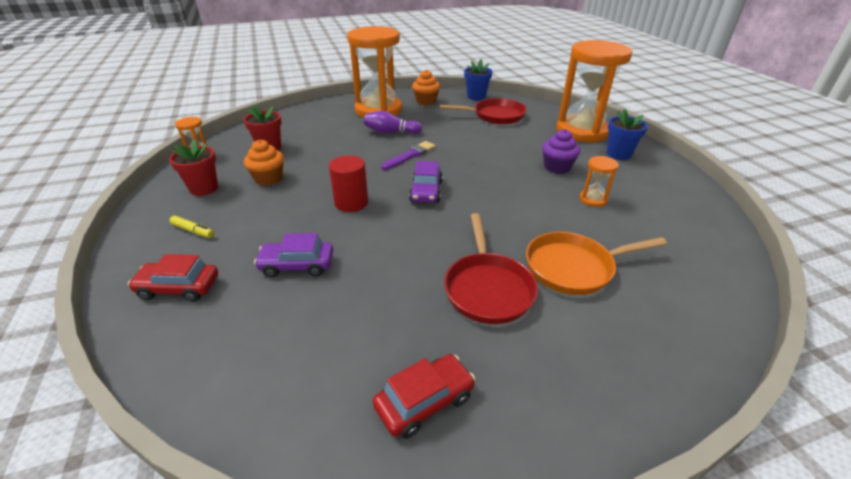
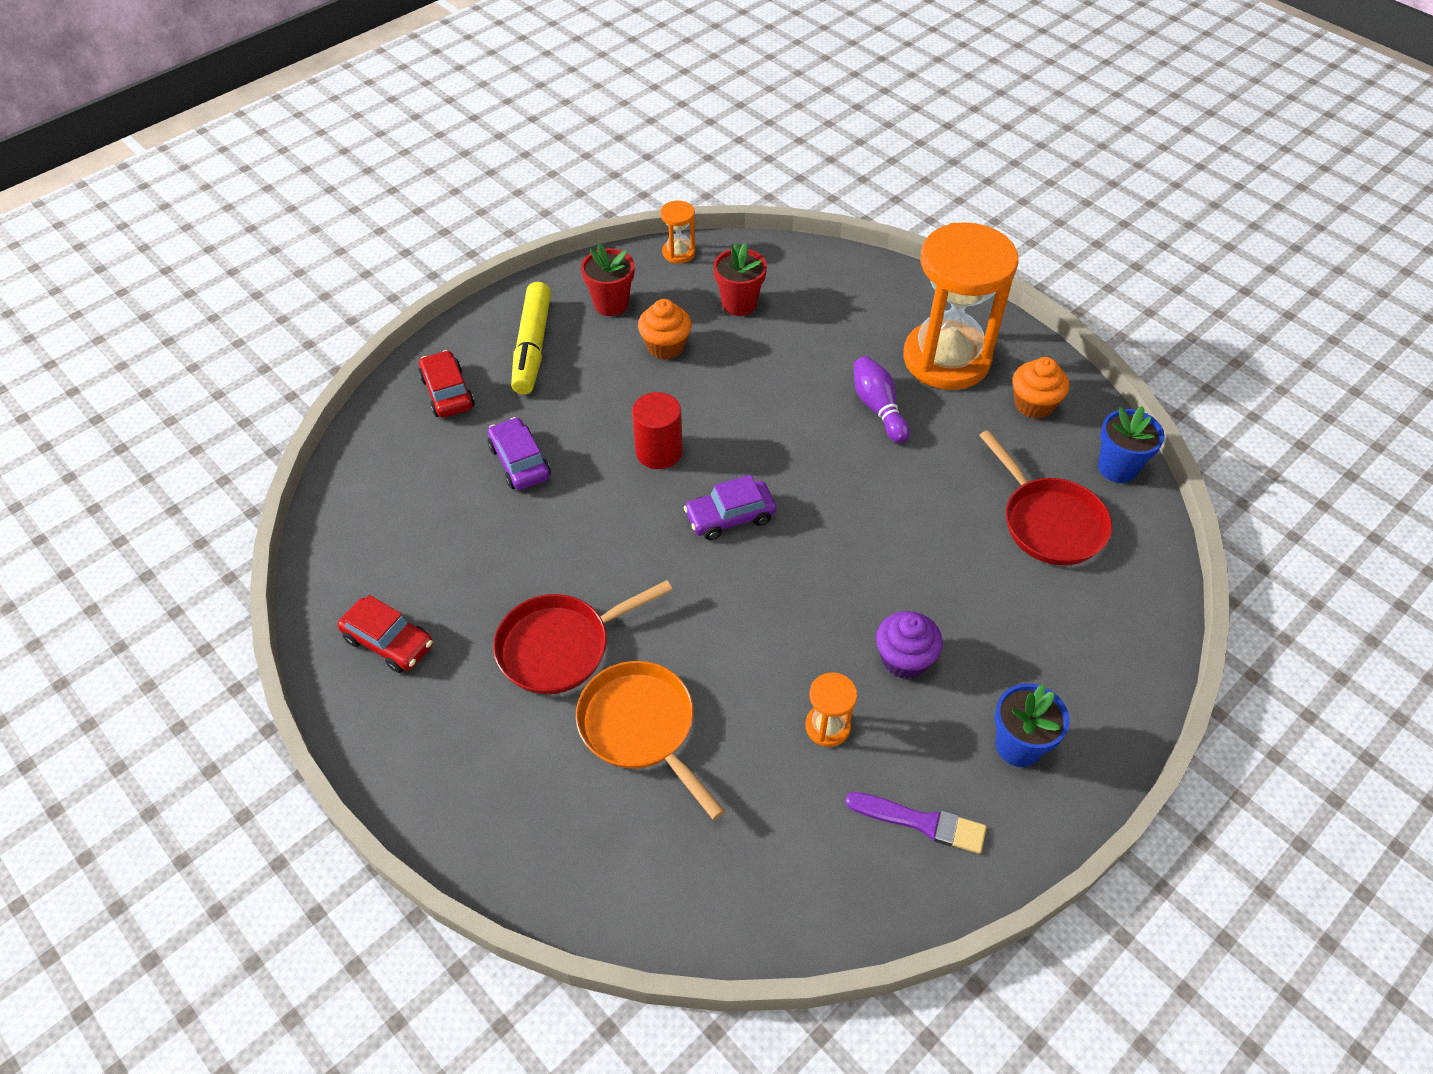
camera: 65 degrees right, 15 degrees up
yellow marker [169,216,214,238] -> yellow marker [511,282,551,394], size x2.18
purple brush [381,141,436,170] -> purple brush moved to [845,792,987,854]
orange hourglass [556,40,632,143] -> none

